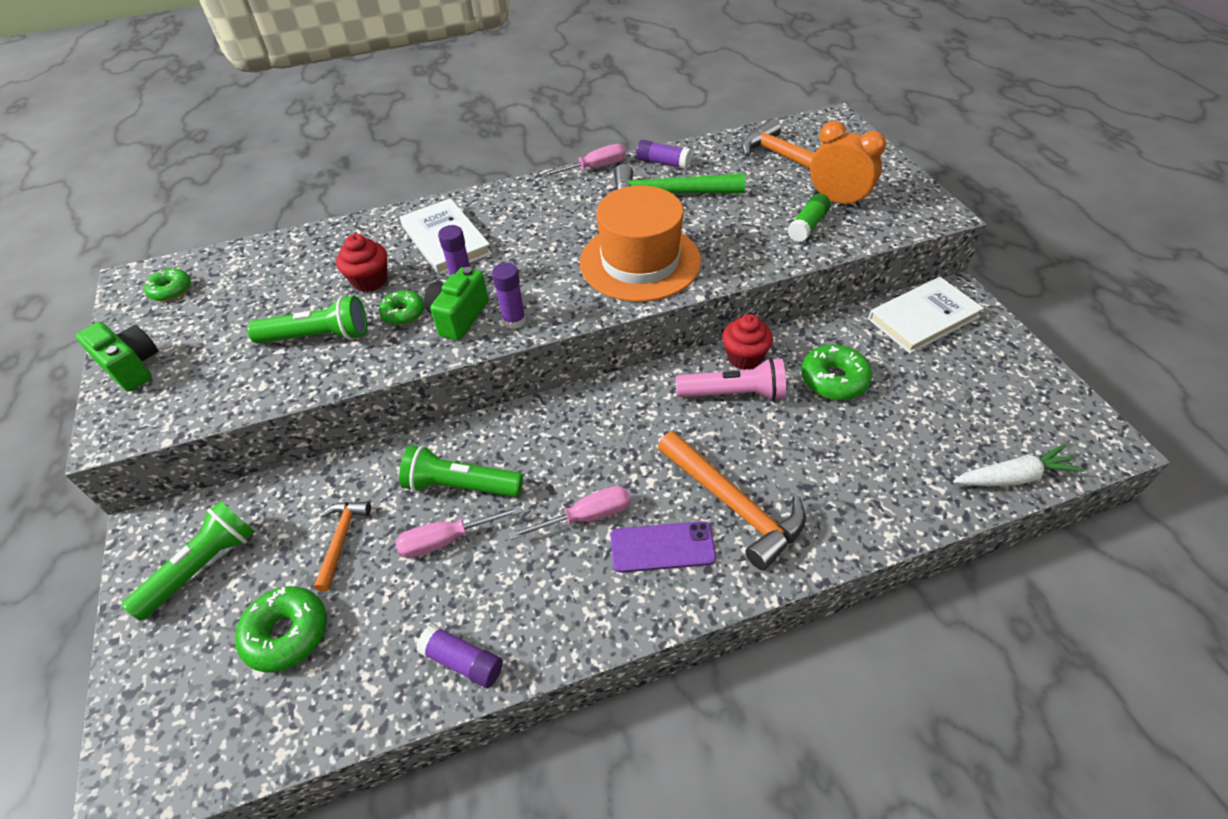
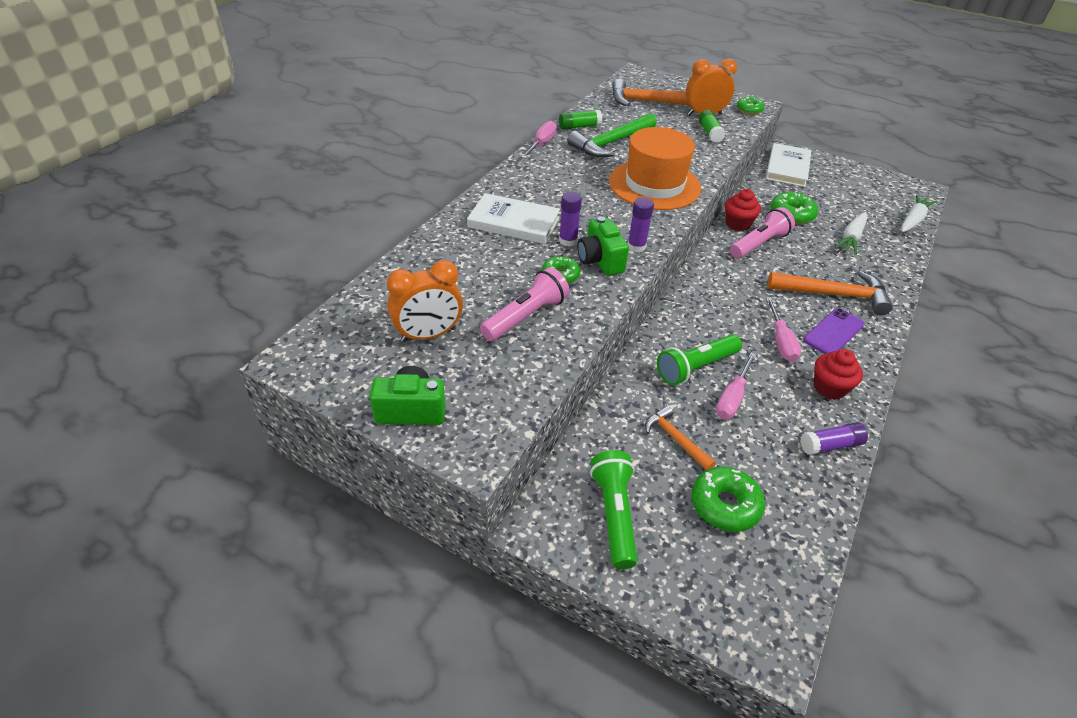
camera: 45 degrees left, 5 degrees down
green donut [144,269,191,301] -> green donut moved to [737,97,765,115]
green flashlight [247,296,367,344] -> pink flashlight [480,267,569,341]
red cupcake [336,234,387,292] -> red cupcake moved to [814,349,863,400]
pink screwdriver [509,486,630,540] -> pink screwdriver turned 150 degrees clockwise [766,297,801,362]
purple glue stick [636,140,692,169] -> green glue stick [559,110,602,130]
none -> orange clock [387,260,463,342]
none -> white carrot [835,212,868,255]

